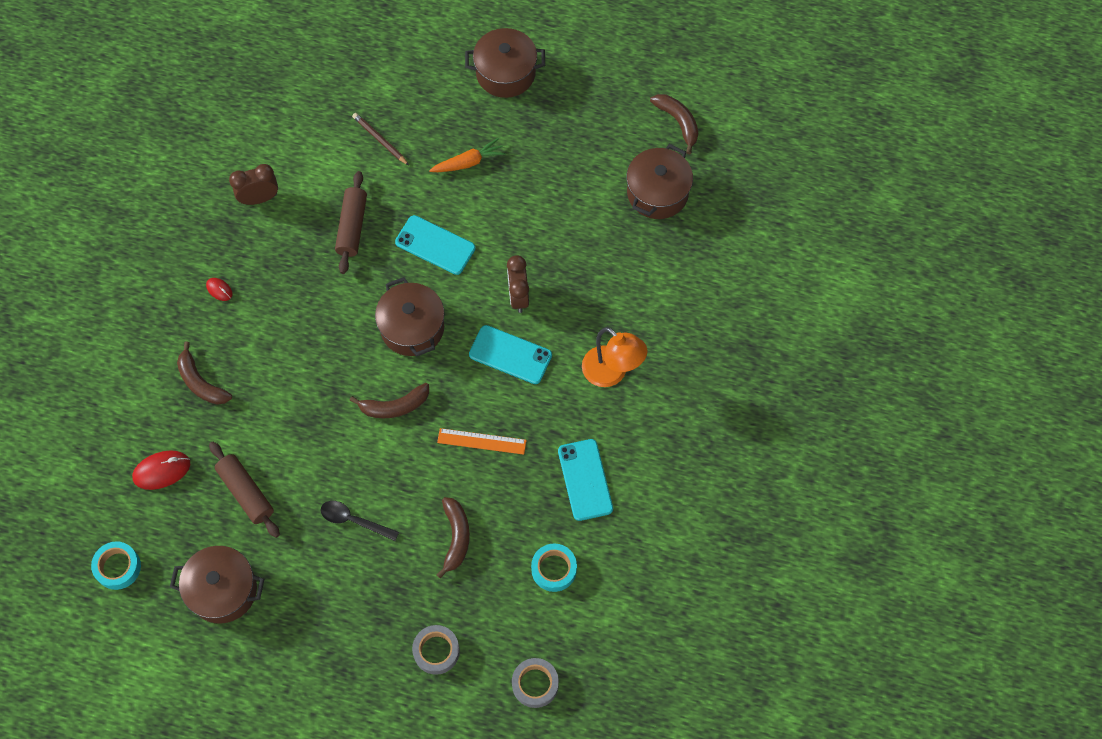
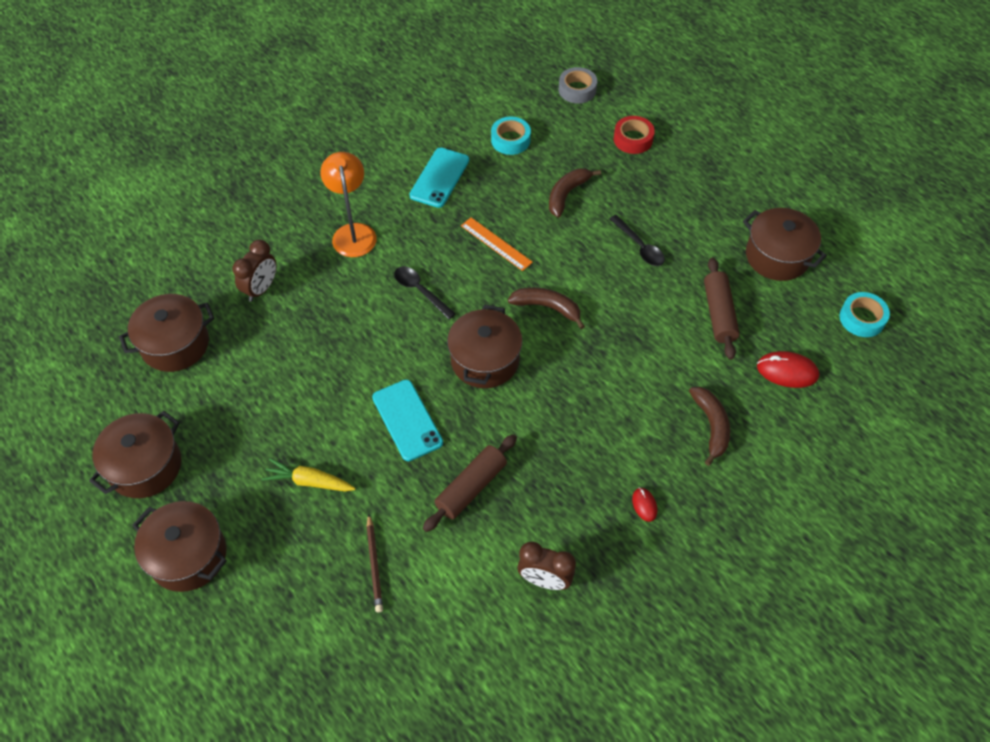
camera: 145 degrees left, 10 degrees down
grey tape [412,625,460,675] -> red tape [614,116,655,154]
orange carrot [429,138,506,172] -> yellow carrot [262,458,356,492]
turquoise phone [469,325,552,384] -> black spoon [394,266,456,319]
brown clock [507,255,529,313] -> brown clock moved to [232,240,276,302]
brown banana [650,94,698,154] -> none
none -> brown pot [89,411,181,498]

